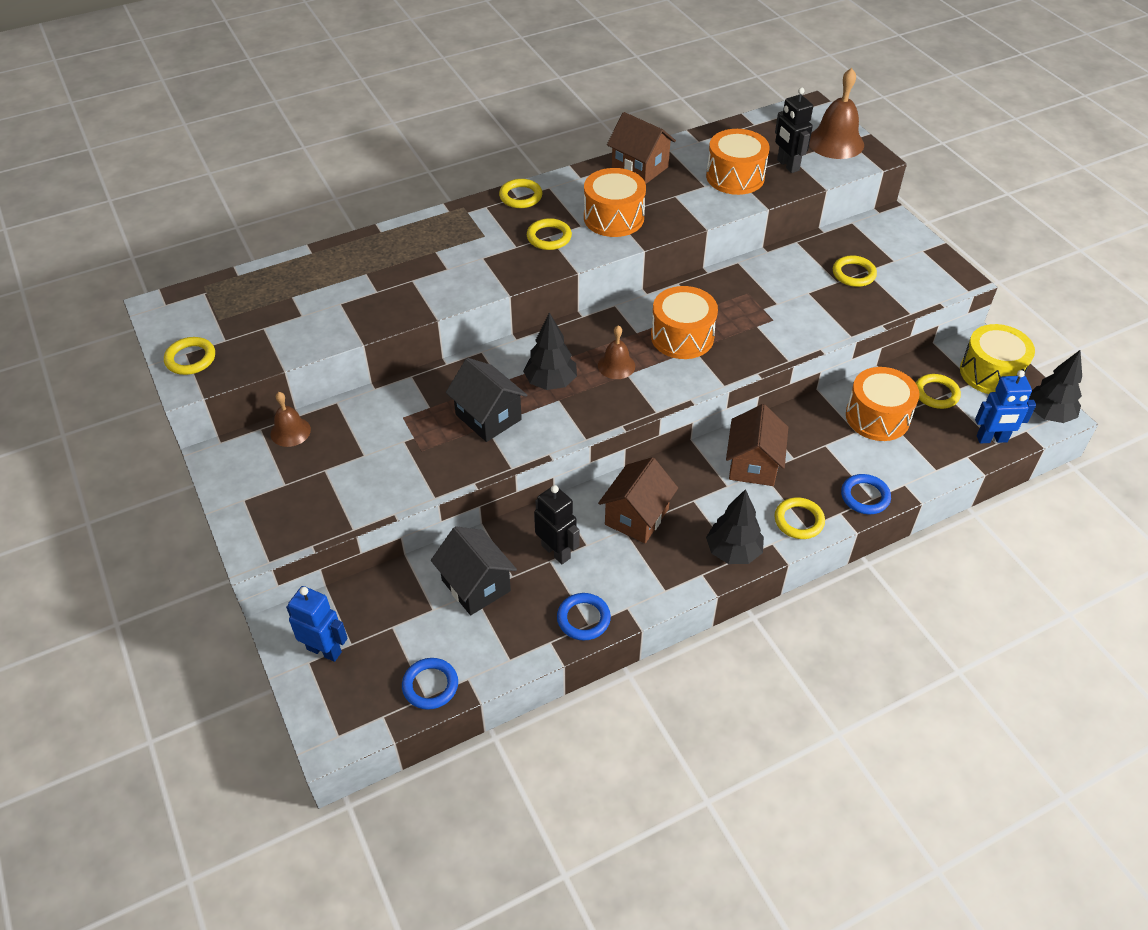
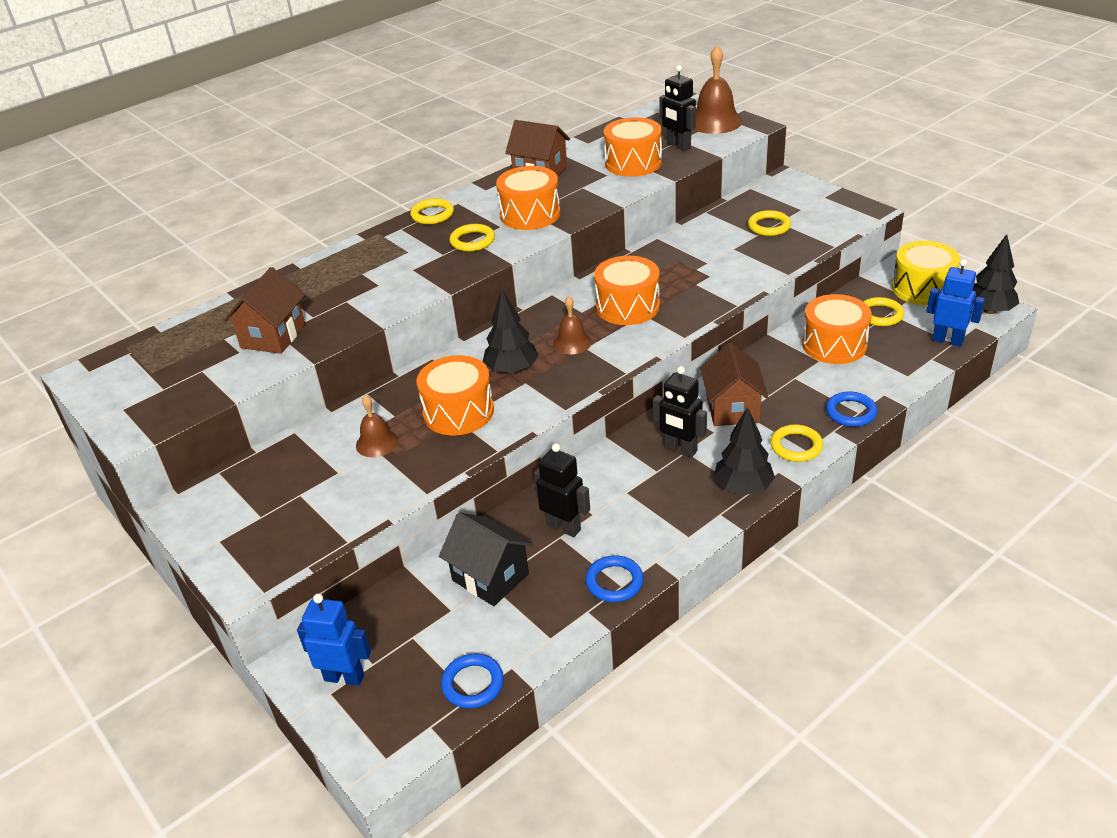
camera: 10 degrees left, 10 degrees down
yellow ring [164,337,215,375] -> none
brown bell [270,392,311,447] -> brown bell moved to [356,395,398,457]
black house [446,358,527,442] -> orange drum [417,355,494,435]
brown house [598,457,678,543] -> brown house moved to [223,267,305,354]
blue robot [975,370,1036,443] -> blue robot turned 135 degrees counterclockwise [926,259,985,347]
none -> black robot [653,366,707,458]

